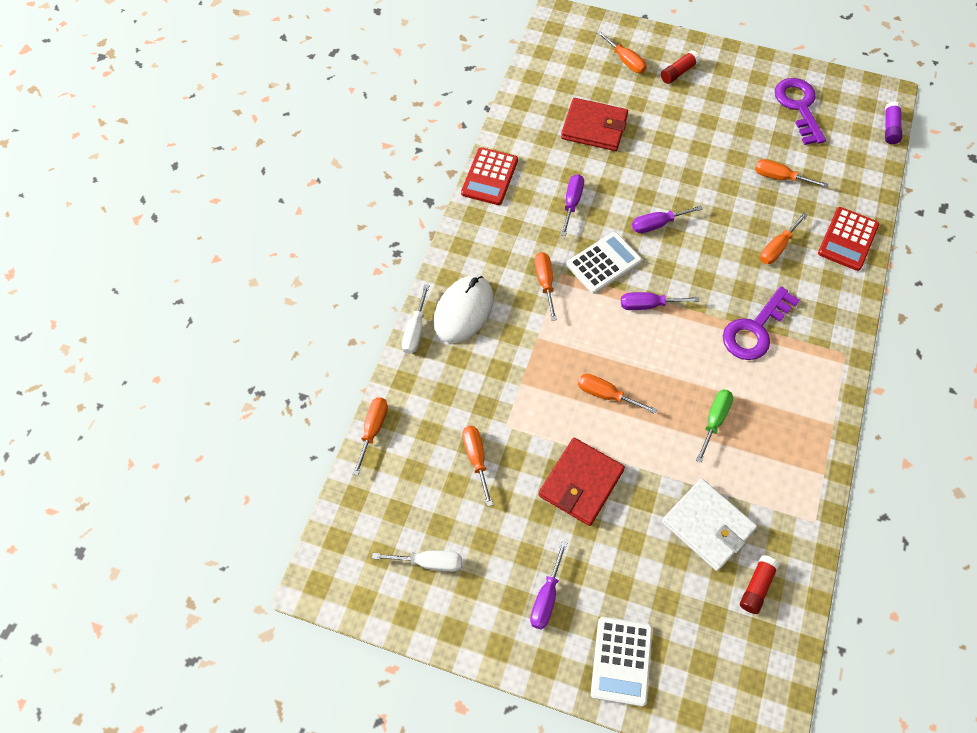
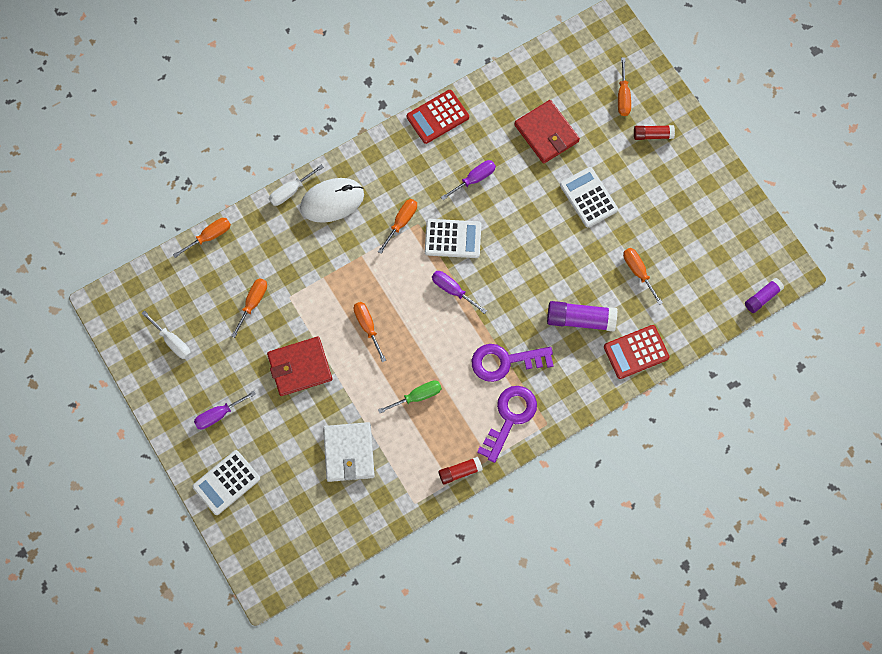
camera: 40 degrees right, 10 degrees up
purple screwdriver [632,205,703,233] -> none
red glue stick [740,555,779,614] -> red glue stick moved to [439,457,483,484]
orange screwdriver [760,213,808,264] -> purple glue stick [547,301,617,332]
purple key [775,78,826,145] -> purple key moved to [477,386,537,463]
none -> white calculator [560,167,618,227]

